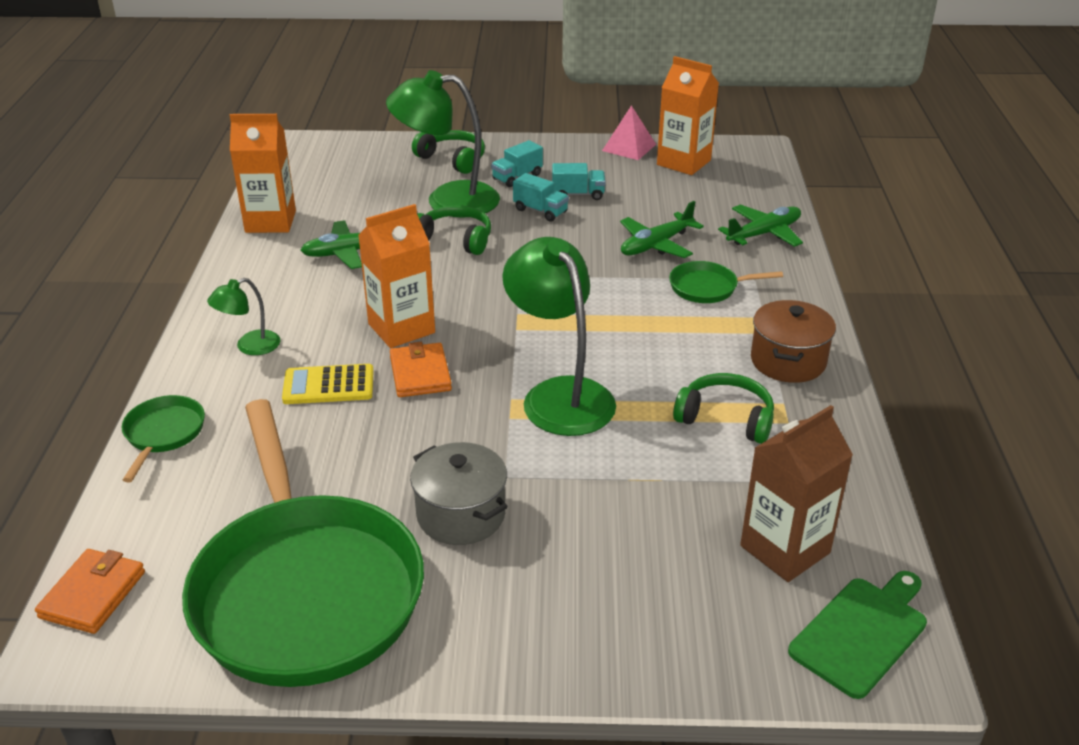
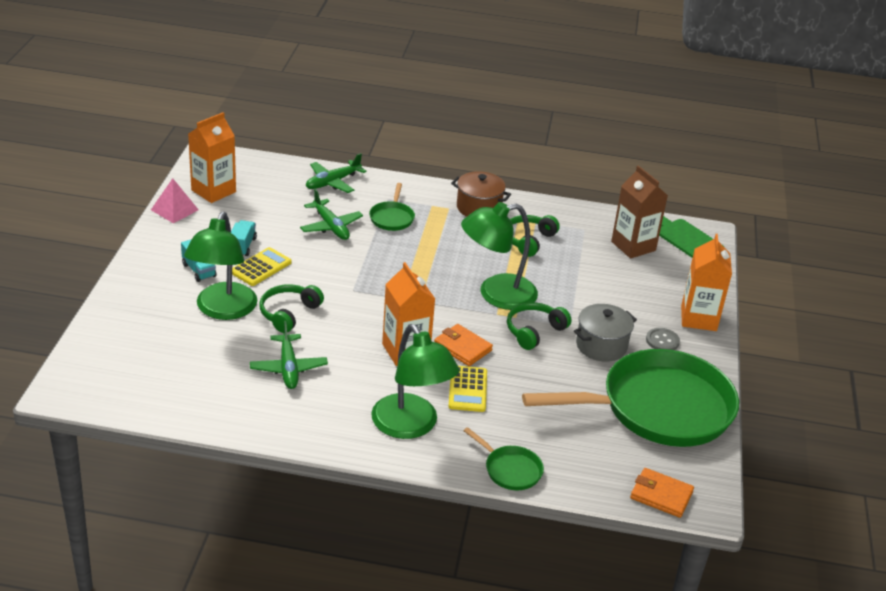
camera: 85 degrees left, 0 degrees up
green pan [122,395,205,482] -> green pan turned 150 degrees counterclockwise [463,427,544,490]
green lamp [207,278,280,355] -> green lamp [371,324,460,439], size x2.02
orange carton [230,114,296,233] -> orange carton moved to [681,234,732,331]
orange wallet [390,342,452,397] -> orange wallet turned 45 degrees clockwise [434,324,493,366]
green headphones [412,130,485,174] -> green headphones moved to [507,302,571,350]
turquoise truck [513,173,569,222] -> yellow calculator [232,247,292,286]
green plane [718,204,803,247] -> green plane turned 105 degrees counterclockwise [306,153,367,193]
none -> grey button [646,328,680,350]

